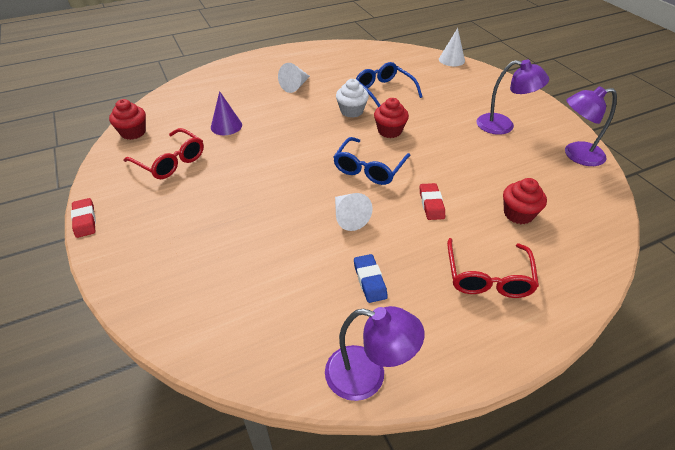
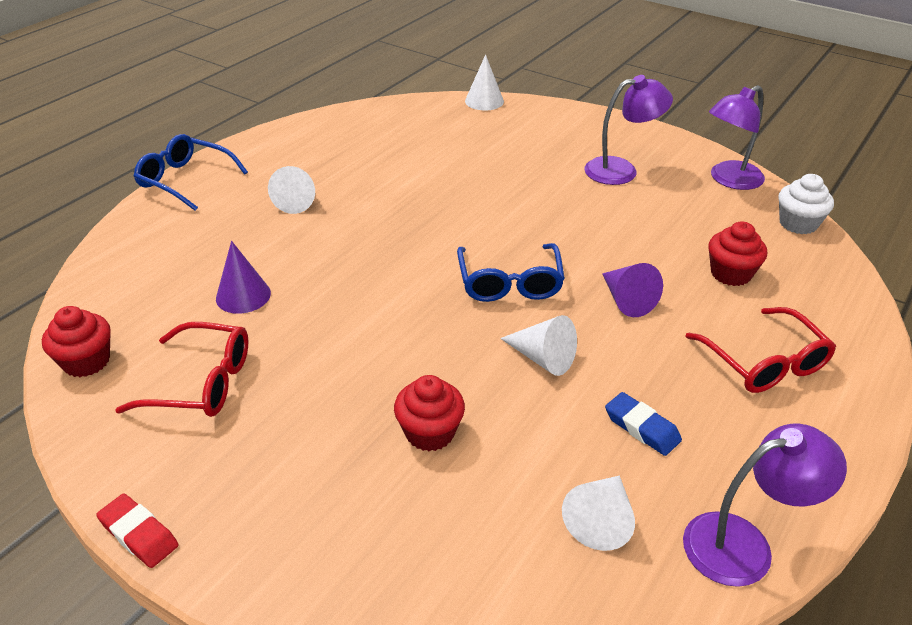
camera: 30 degrees left, 5 degrees down
white cupcake [336,79,369,118] -> white cupcake moved to [778,174,834,234]
blue glasses [356,62,423,107] -> blue glasses moved to [134,134,248,211]
red cupcake [374,98,409,138] -> red cupcake moved to [394,375,465,451]
red eraser [420,183,445,220] -> purple cone [602,263,663,317]
none -> white cone [562,476,635,551]

